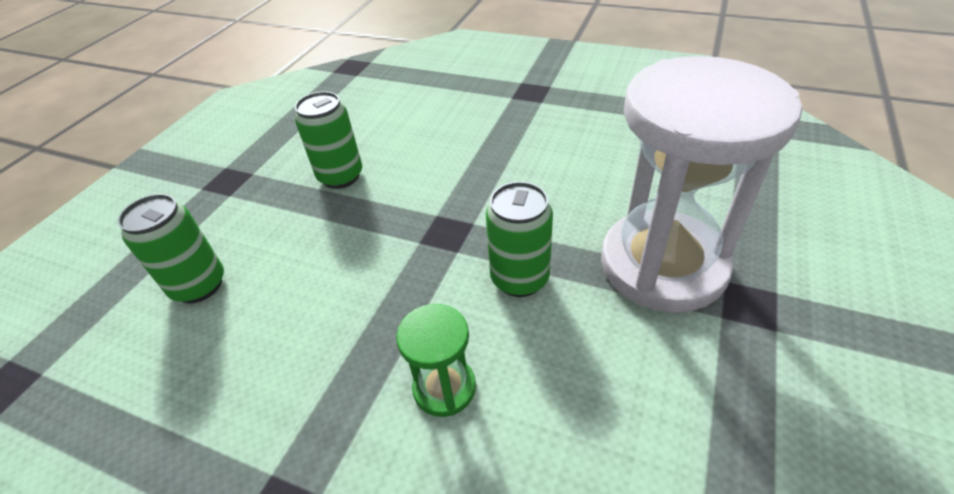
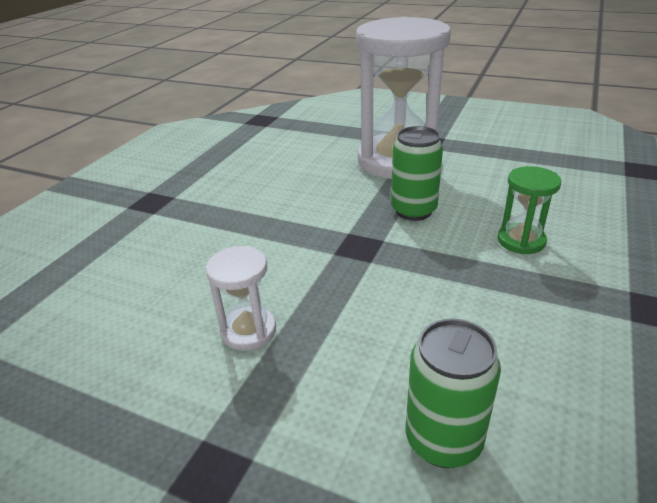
camera: 90 degrees left, 10 degrees down
green can [295,91,362,189] -> white hourglass [205,246,276,351]

